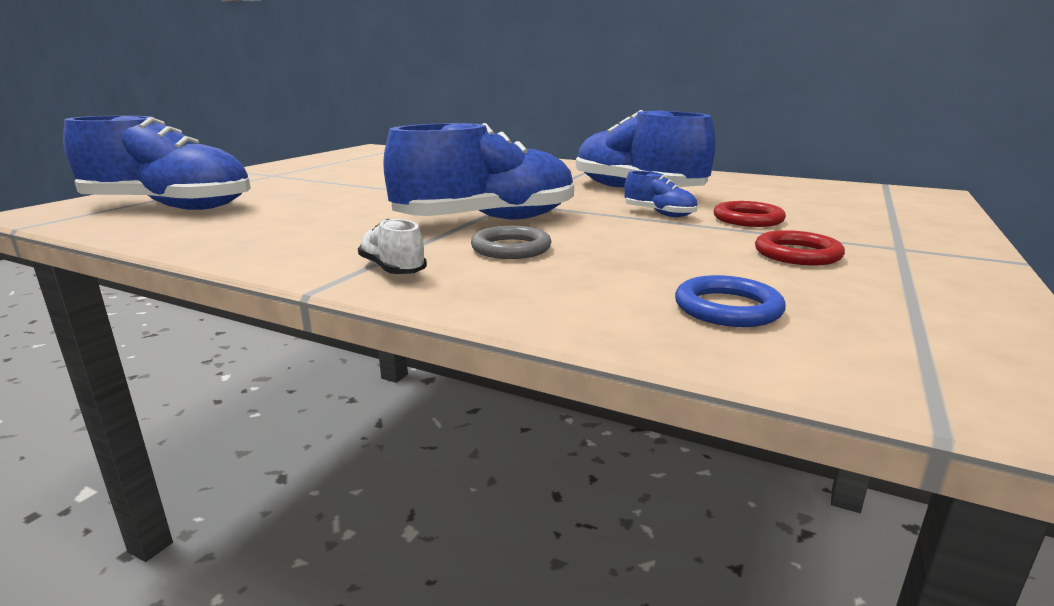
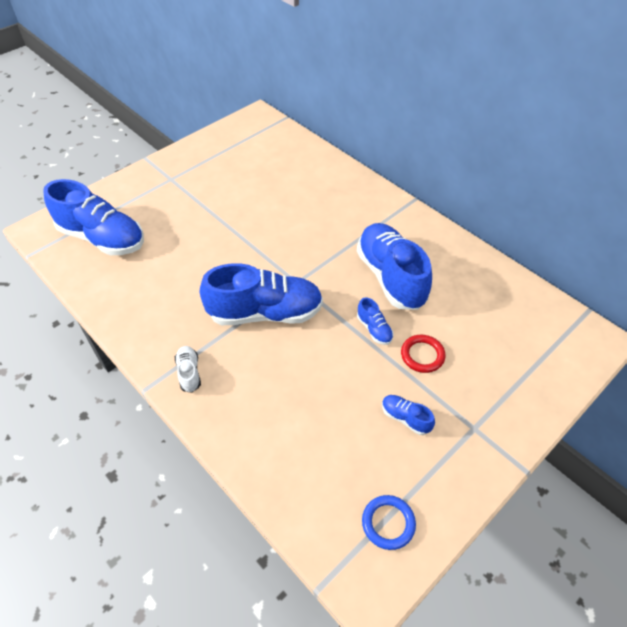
camera: 20 degrees right, 30 degrees up
grey ring [471,226,552,259] -> none
blue ring [675,275,786,327] -> blue ring moved to [362,495,416,550]
red ring [755,230,845,266] -> blue shoe [382,395,435,435]

